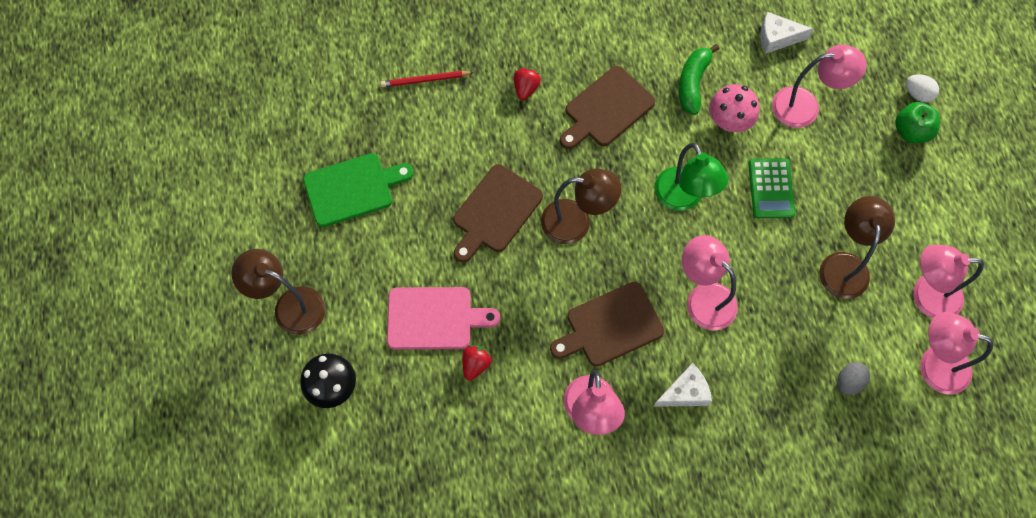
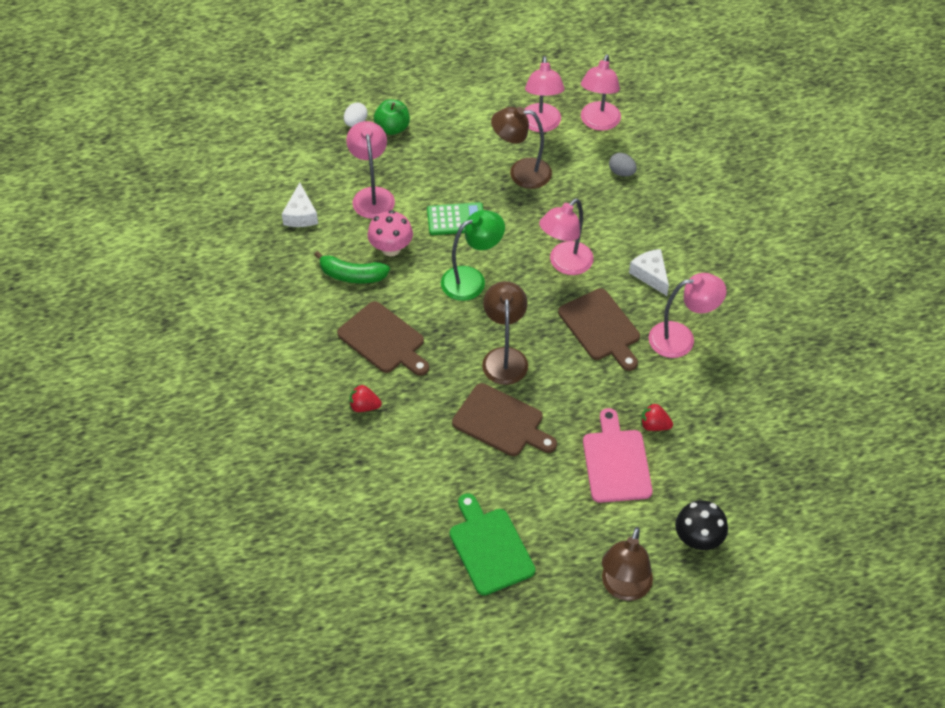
camera: 95 degrees left, 15 degrees down
red pencil [381,71,474,87] -> none

